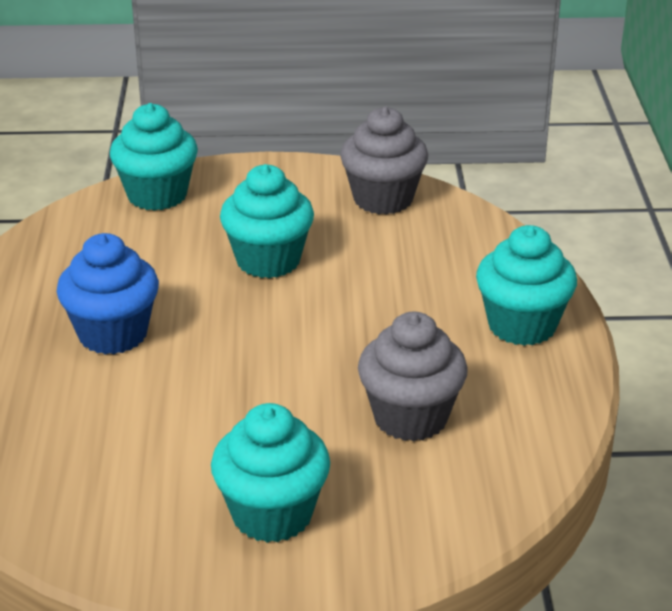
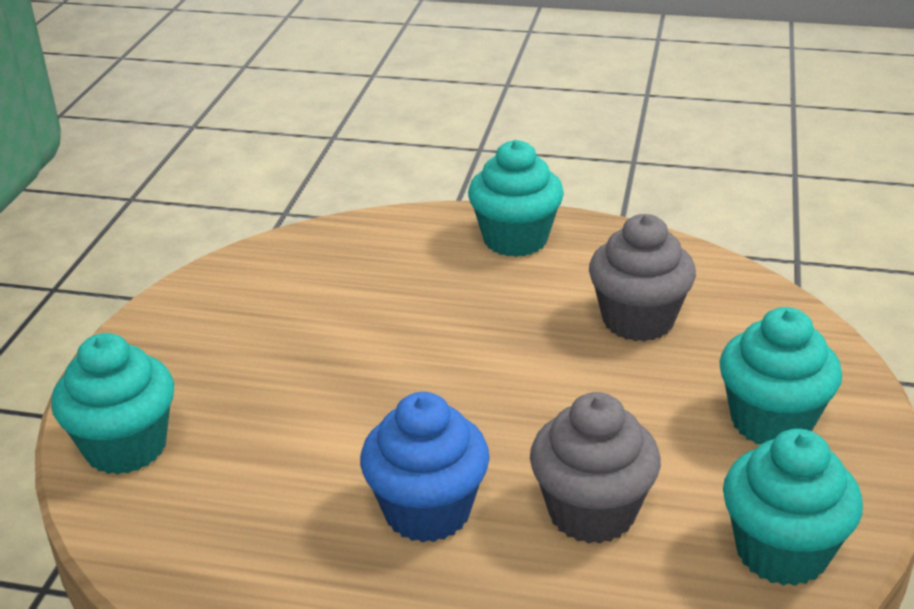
camera: 75 degrees left, 0 degrees up
turquoise cupcake [220,164,314,278] -> turquoise cupcake moved to [723,429,863,586]
grey cupcake [340,107,428,215] -> grey cupcake moved to [530,392,661,544]

